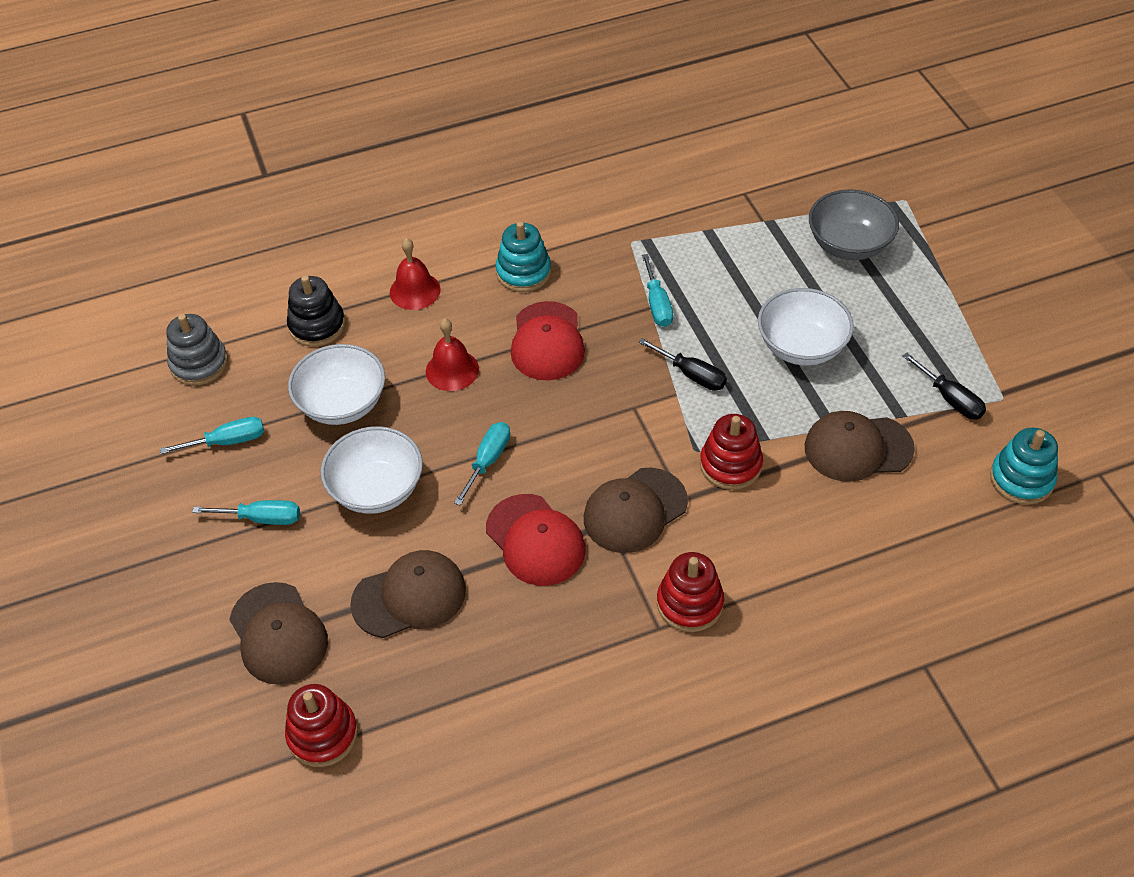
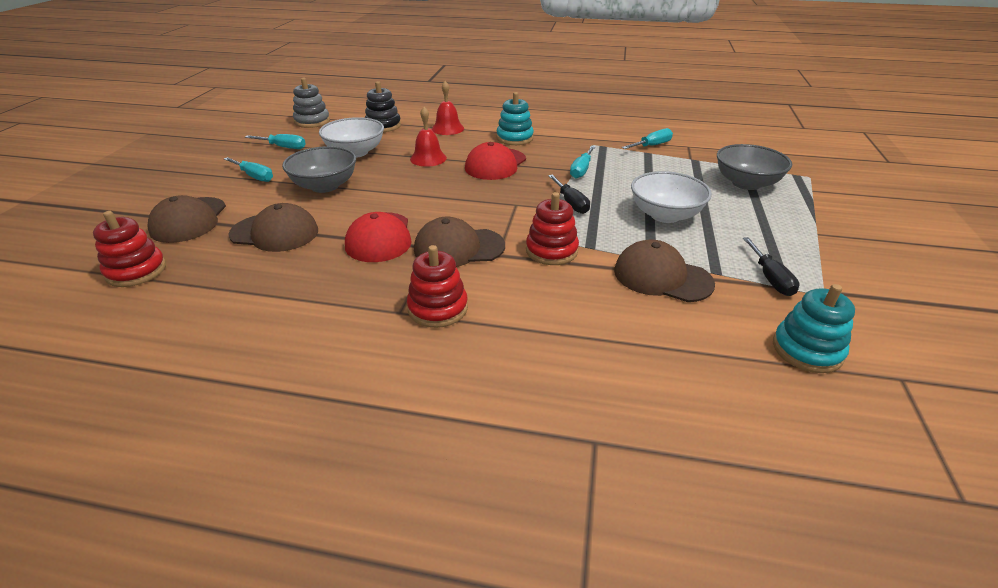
camera: 30 degrees right, 15 degrees down
white bowl [321,426,423,514] -> grey bowl [282,146,356,193]
turquoise screwdriver [454,422,510,506] -> turquoise screwdriver moved to [622,128,673,149]

